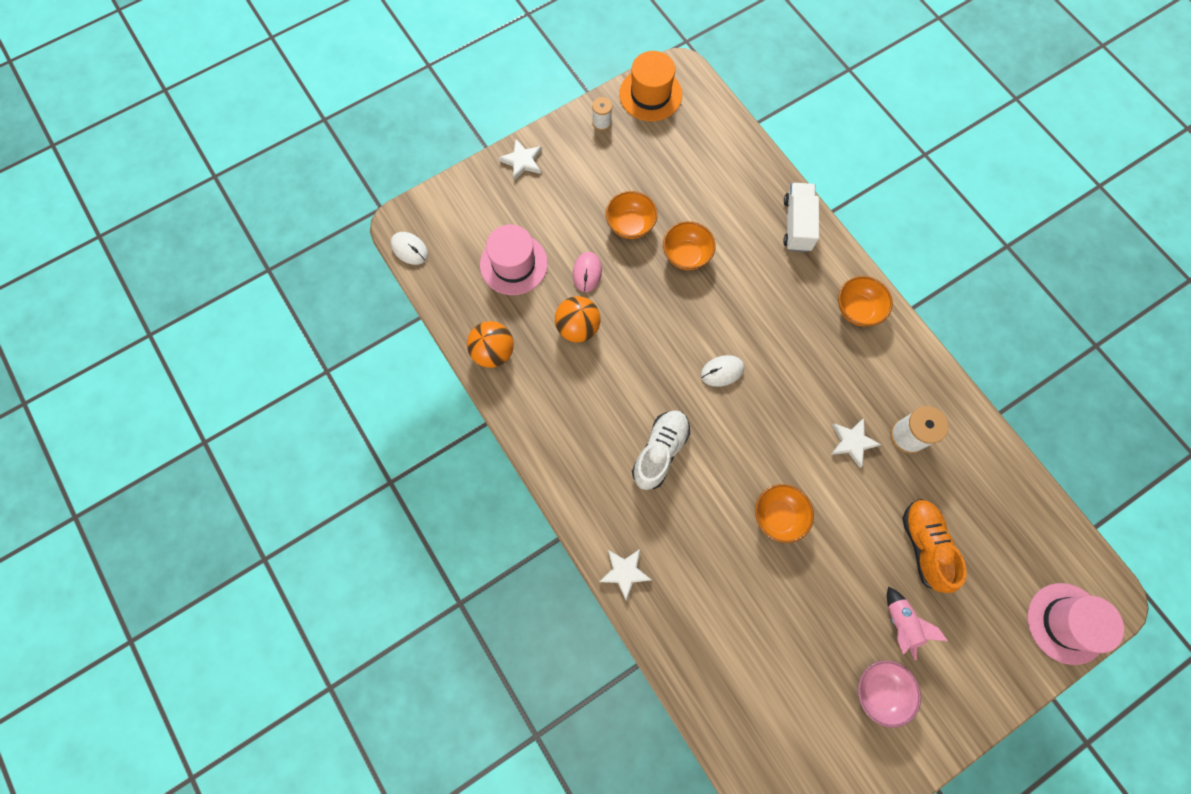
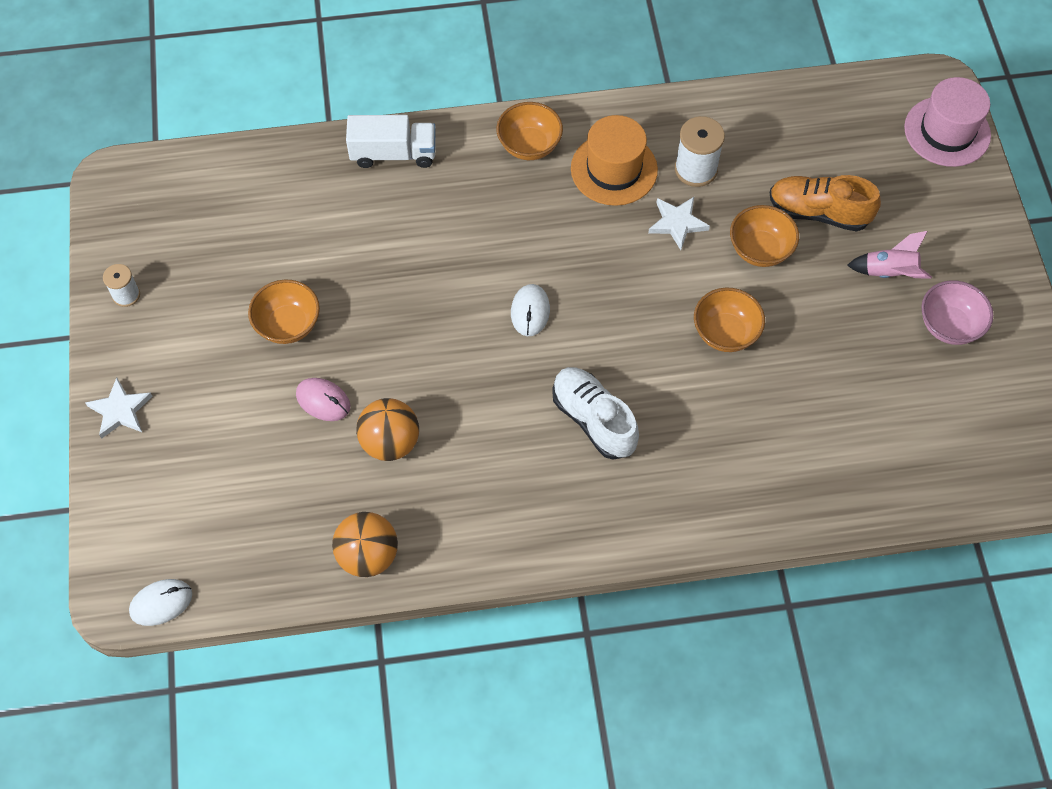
camera: 65 degrees left, 10 degrees down
pink hat [480,224,548,295] -> none
white star [599,549,651,601] -> none
orange hat [619,51,682,121] -> orange hat moved to [571,115,658,206]
orange bowl [663,221,716,270] -> orange bowl moved to [730,205,799,267]
white truck [783,183,819,252] -> white truck turned 150 degrees clockwise [346,115,436,168]

